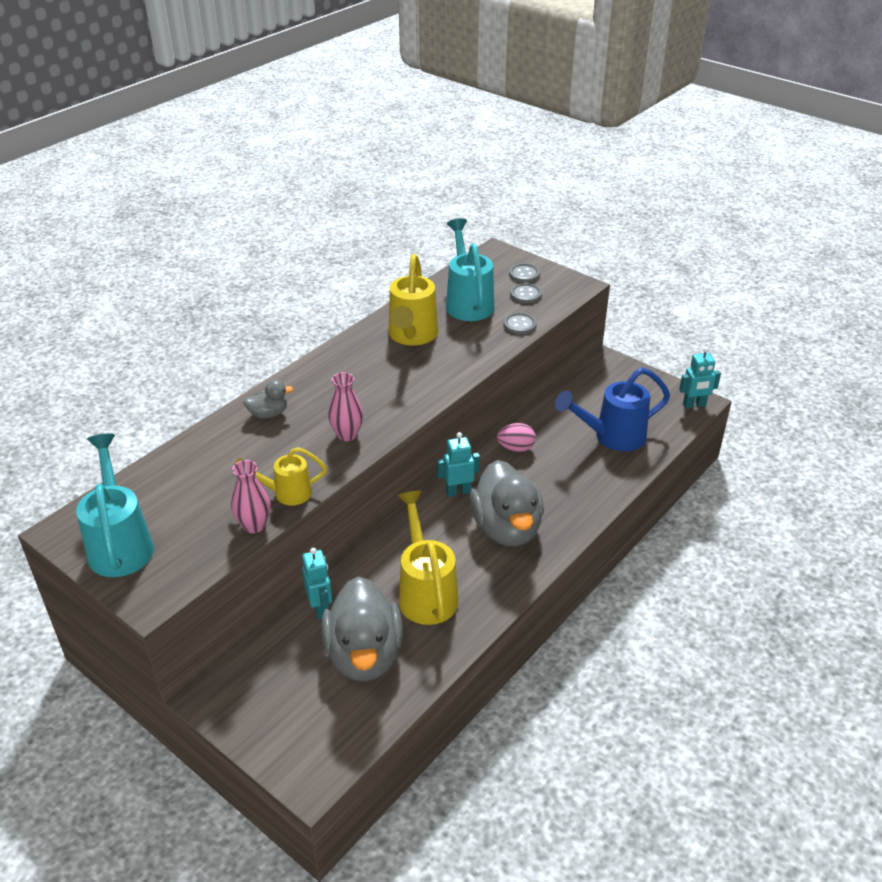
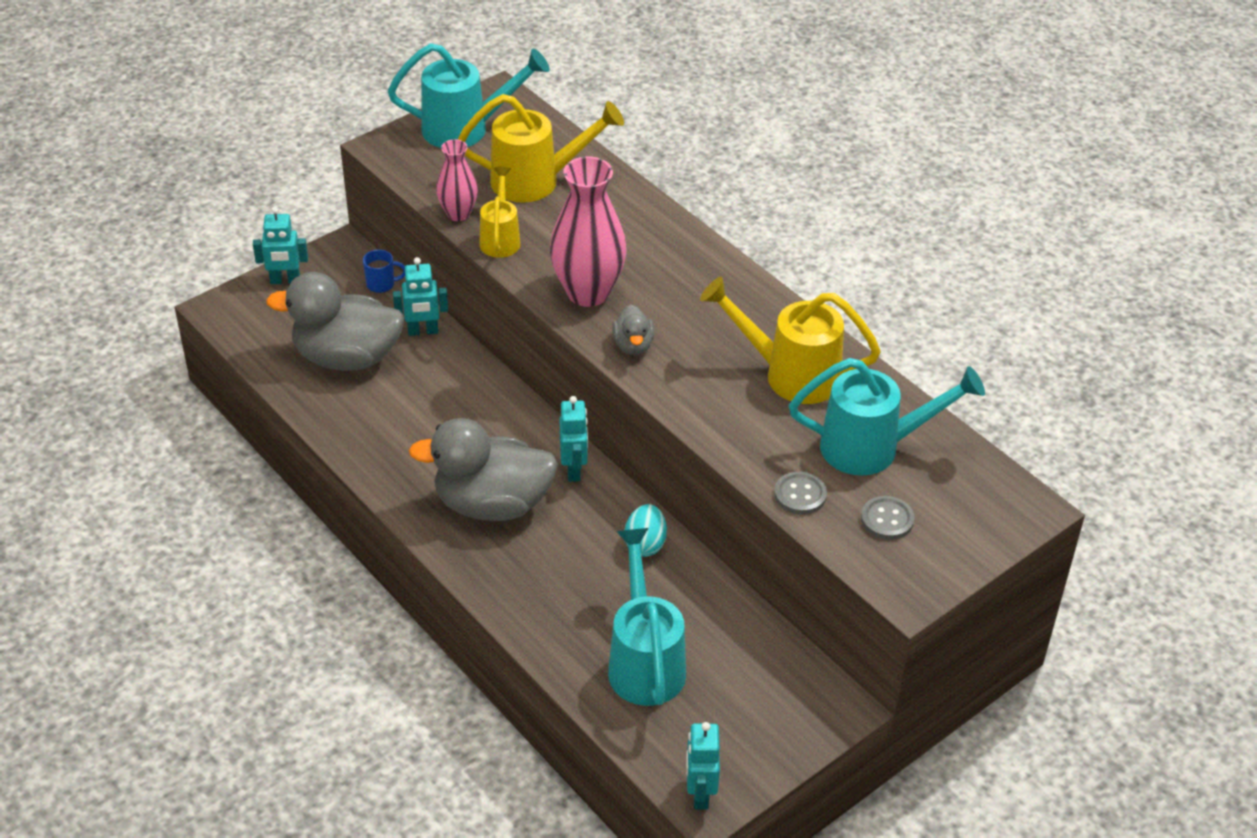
camera: 100 degrees right, 5 degrees up
grey duck [243,380,294,419] -> grey duck moved to [612,305,655,355]
pink vase [328,372,363,441] -> pink vase [550,157,627,307], size x1.76
yellow watering can [397,490,459,625] -> yellow watering can moved to [458,94,624,202]
pink egg [497,423,536,452] -> turquoise egg [625,504,667,557]
grey button [509,263,540,283] -> none
blue watering can [555,367,670,451] -> turquoise watering can [608,528,686,706]
none -> turquoise robot [253,207,308,284]
none -> blue mug [363,249,405,293]

